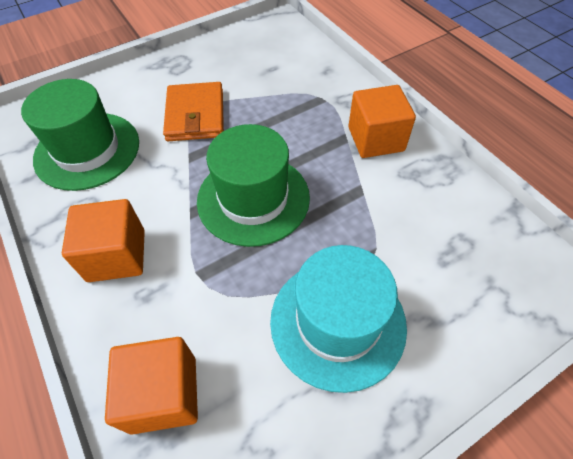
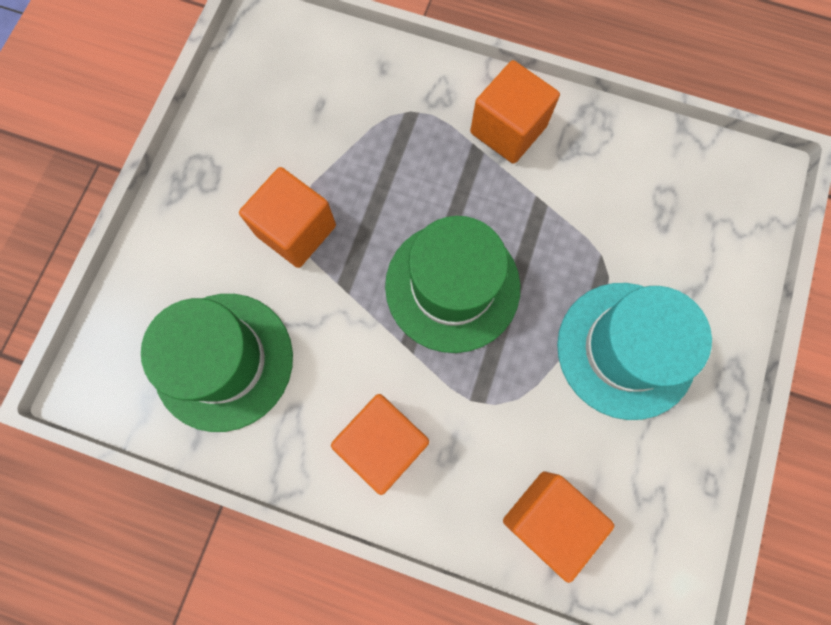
camera: 40 degrees left, 20 degrees up
orange wallet [163,82,224,141] -> orange cube [239,167,336,268]

